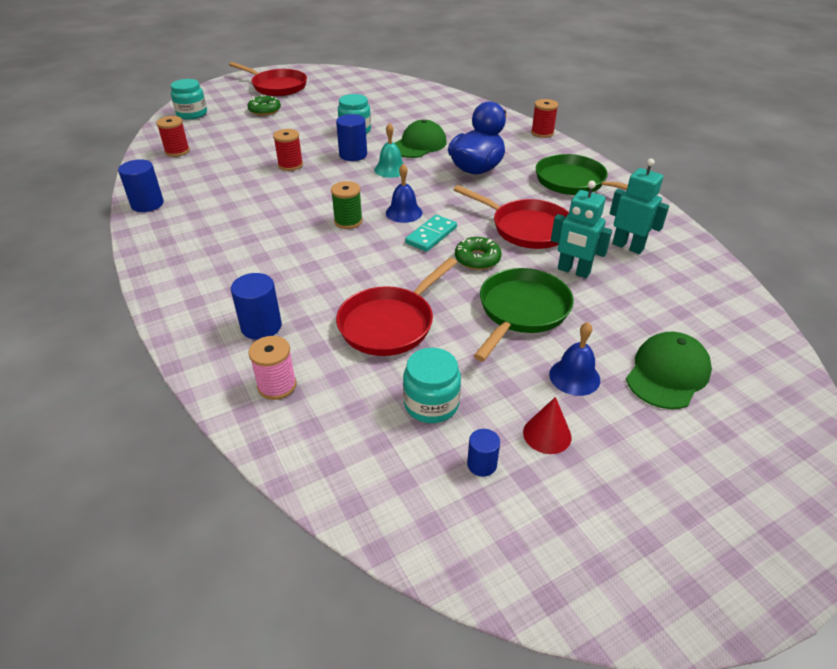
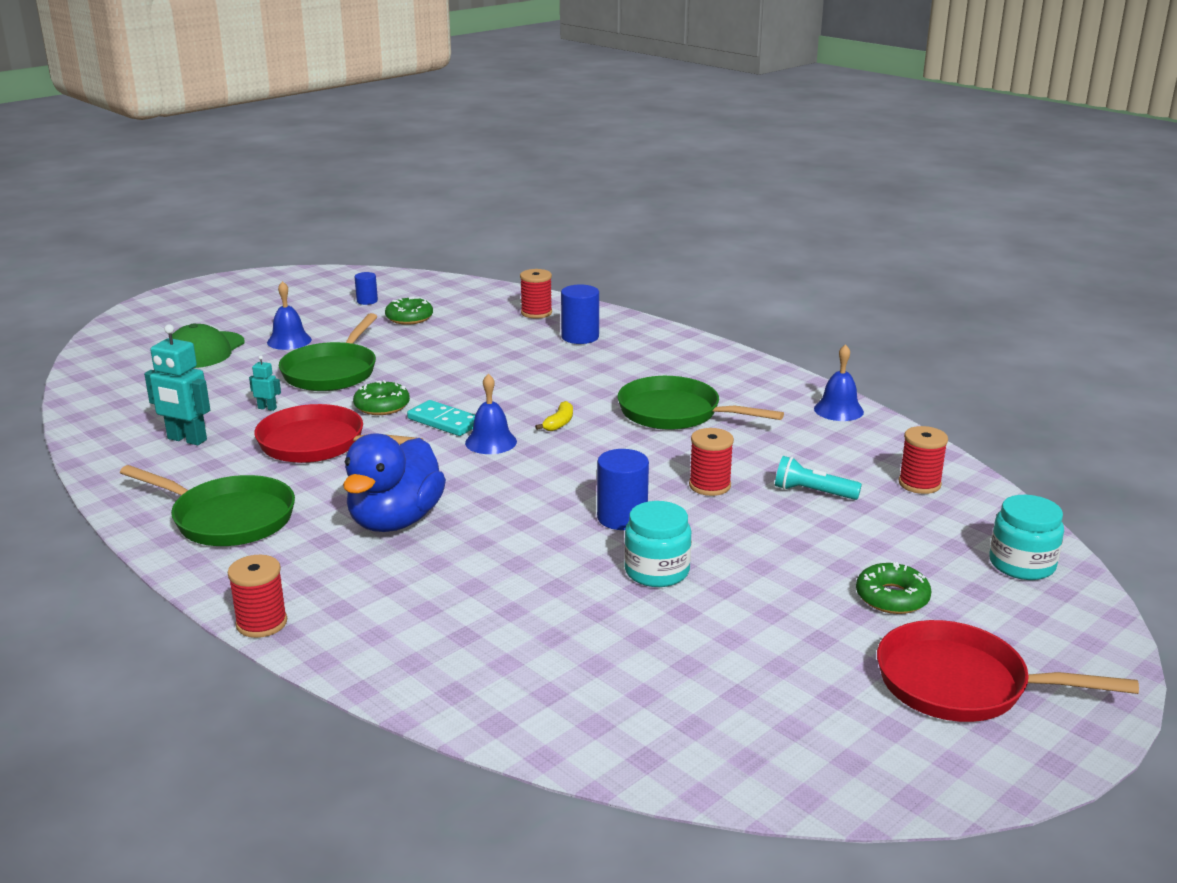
camera: 165 degrees right, 15 degrees down
blue cylinder [118,159,164,212] -> blue bell [814,344,864,421]
pink spool [248,336,297,400] -> red spool [520,269,552,319]
green spool [331,181,363,229] -> yellow banana [535,401,573,431]
red pan [336,257,457,356] -> none
turquoise bell [374,123,405,178] -> none
green cap [395,120,447,158] -> none
turquoise jar [403,348,461,423] -> green donut [385,296,433,325]
turquoise domino [405,215,457,252] -> turquoise domino turned 75 degrees counterclockwise [407,400,475,436]
red cone [523,397,571,454] -> none
turquoise robot [551,181,612,278] -> turquoise robot [249,356,281,411], size x0.49
none -> green pan [617,376,784,430]
none -> turquoise flashlight [775,456,862,500]

